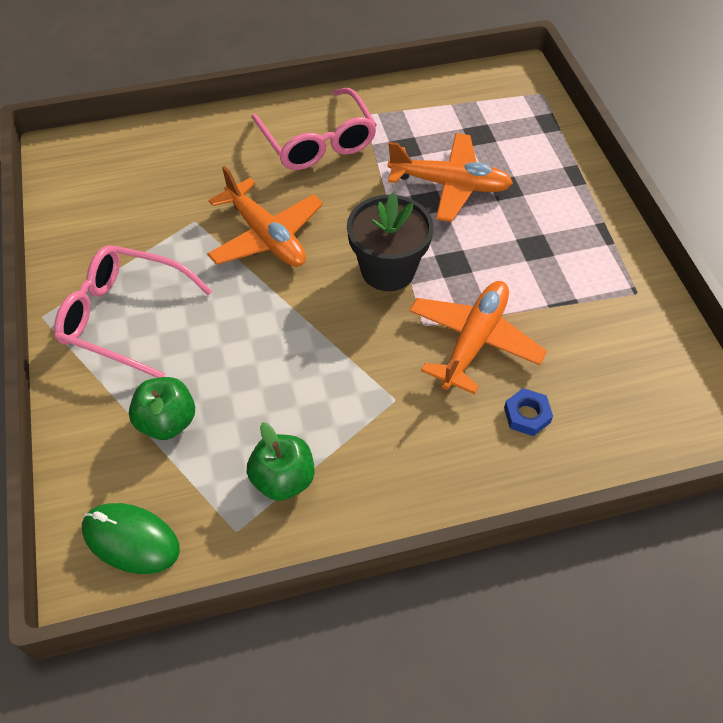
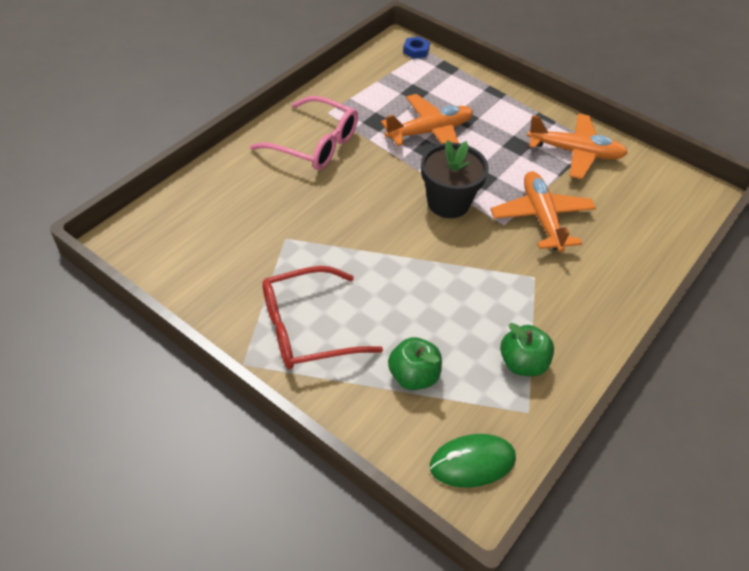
camera: 40 degrees left, 5 degrees down
pink glasses [54,245,212,378] -> red glasses [262,266,383,370]
orange plane [207,166,323,267] -> orange plane moved to [527,114,628,179]
blue nut [504,388,553,436] -> blue nut moved to [403,37,430,59]

